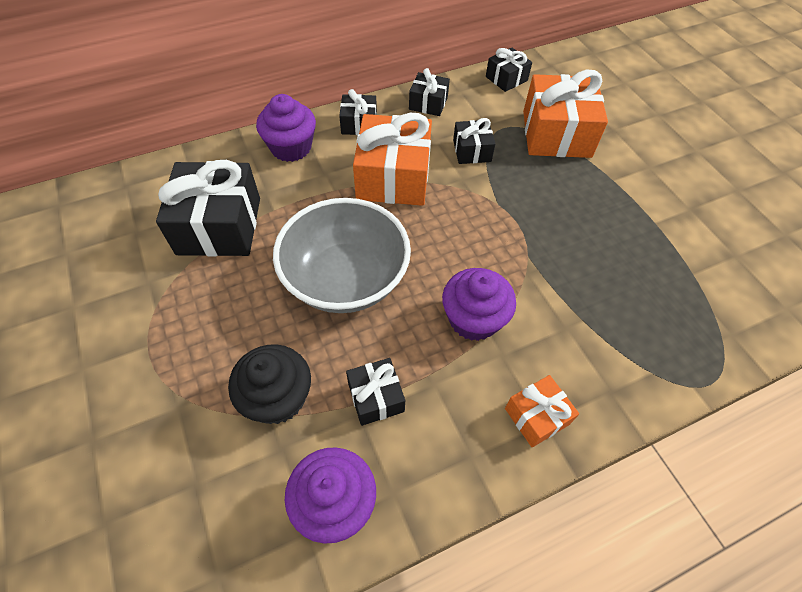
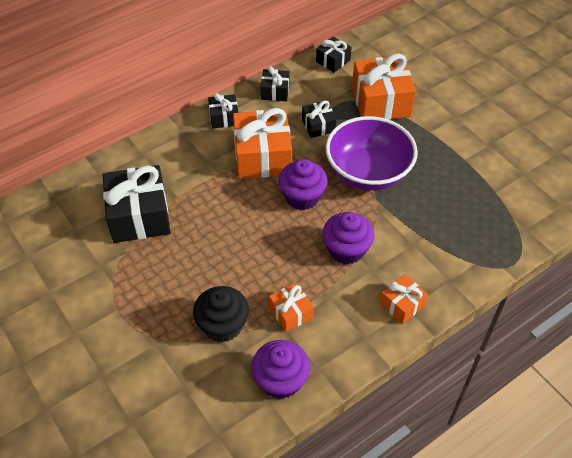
camera: 10 degrees left, 5 degrees down
purple cupcake [256,94,316,162] -> purple cupcake moved to [279,159,328,210]
grey bowl [273,198,411,313] -> none
black gift [346,358,405,426] -> orange gift [269,283,313,332]
none -> purple bowl [326,116,418,191]

